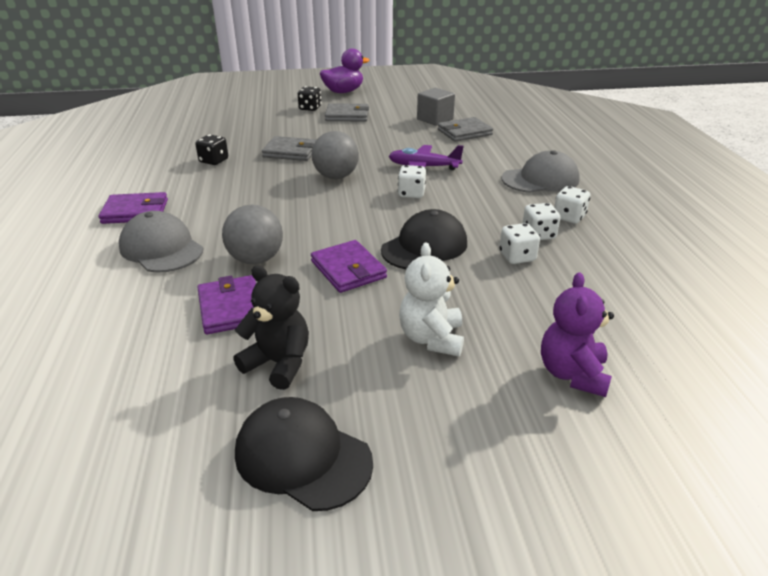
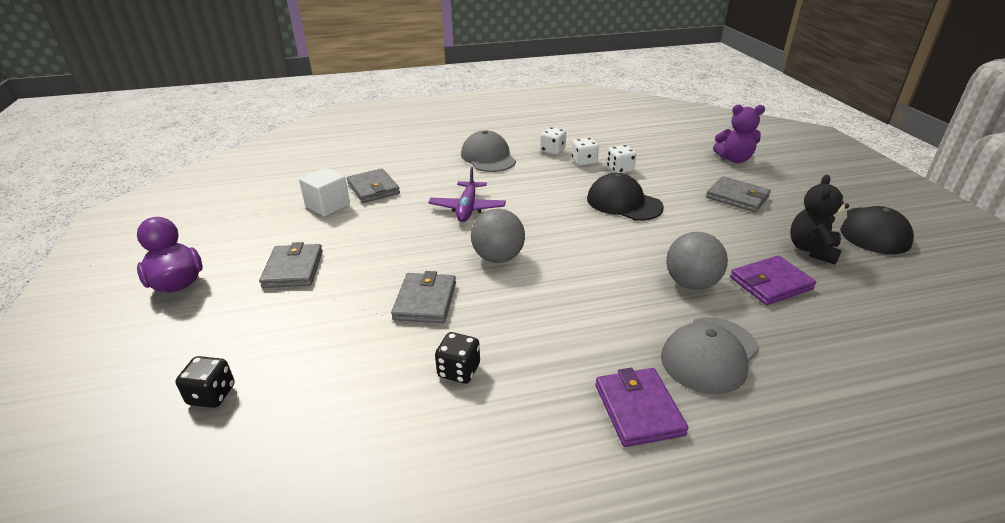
camera: 95 degrees left, 0 degrees up
black dice [298,86,321,111] -> black dice moved to [175,356,235,408]
purple wallet [311,240,387,293] -> none
white dice [398,165,426,198] -> none
white teddy bear [399,243,464,356] -> grey wallet [706,176,771,212]
grey cube [417,88,455,126] -> white cube [299,168,350,217]

